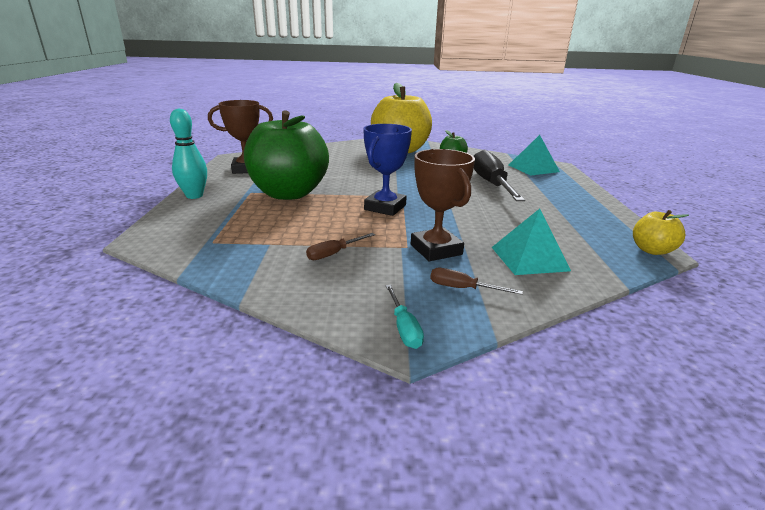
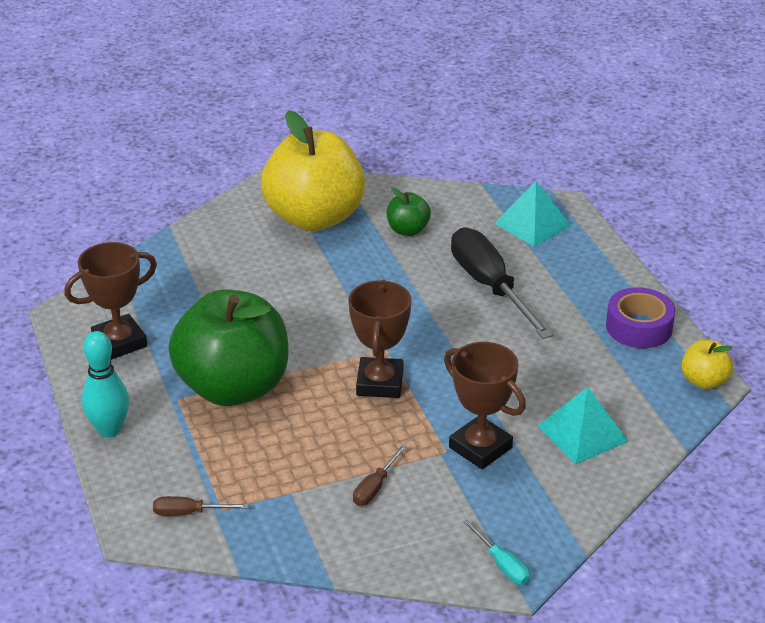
camera: 20 degrees left, 10 degrees up
blue trophy [363,124,412,216] -> brown trophy [349,280,411,398]
brown screwdriver [430,268,523,295] -> brown screwdriver moved to [153,496,249,516]
none -> purple tape [606,287,675,348]

